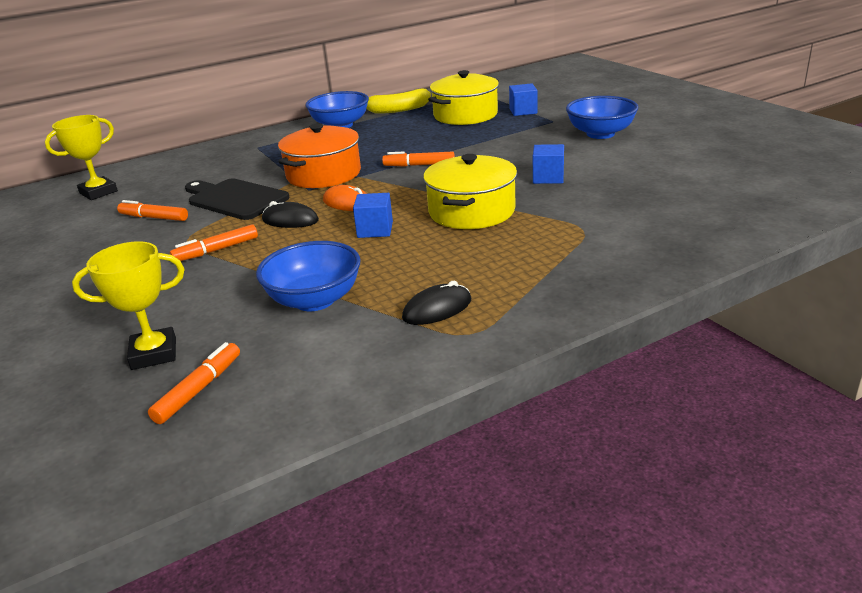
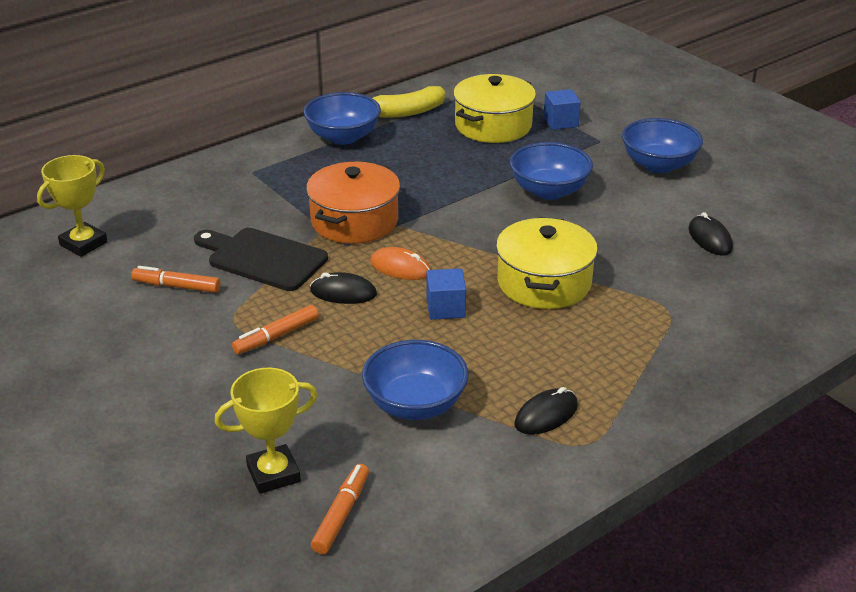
camera: 10 degrees left, 5 degrees up
orange marker [382,151,455,167] -> none
blue cube [533,144,564,184] -> none
none -> blue bowl [510,142,593,200]
none -> black mouse [688,212,733,256]

